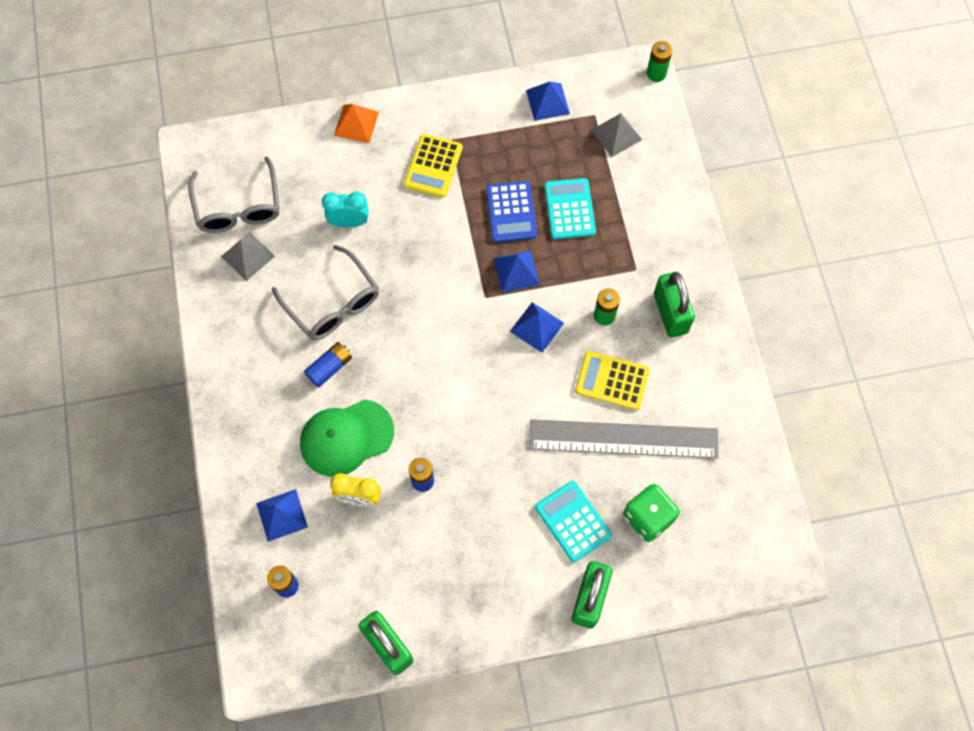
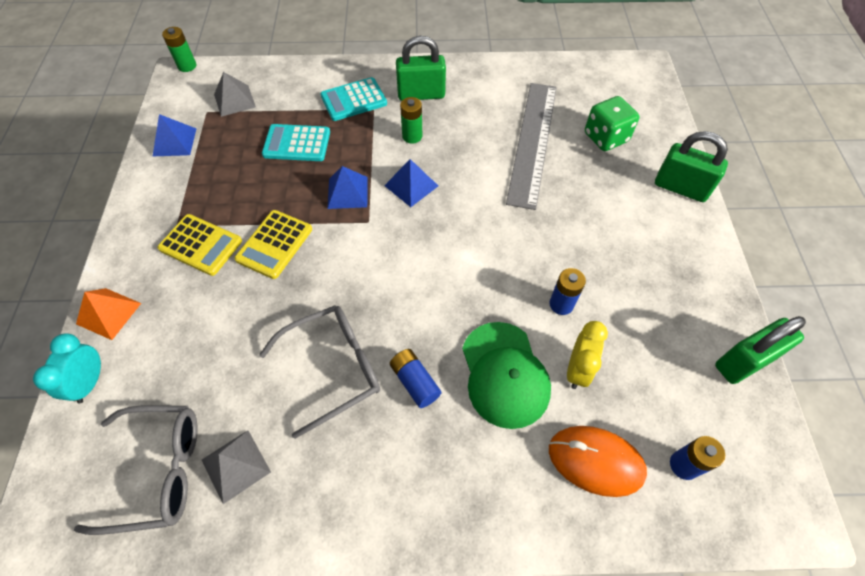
camera: 80 degrees left, 10 degrees down
blue pyramid [256,489,308,542] -> orange mouse [549,426,647,497]
turquoise clock [322,191,368,228] -> turquoise clock moved to [33,334,101,404]
blue calculator [486,181,537,243] -> none
turquoise calculator [535,481,612,562] -> turquoise calculator moved to [320,77,387,121]
yellow calculator [575,351,650,410] -> yellow calculator moved to [234,210,312,279]

